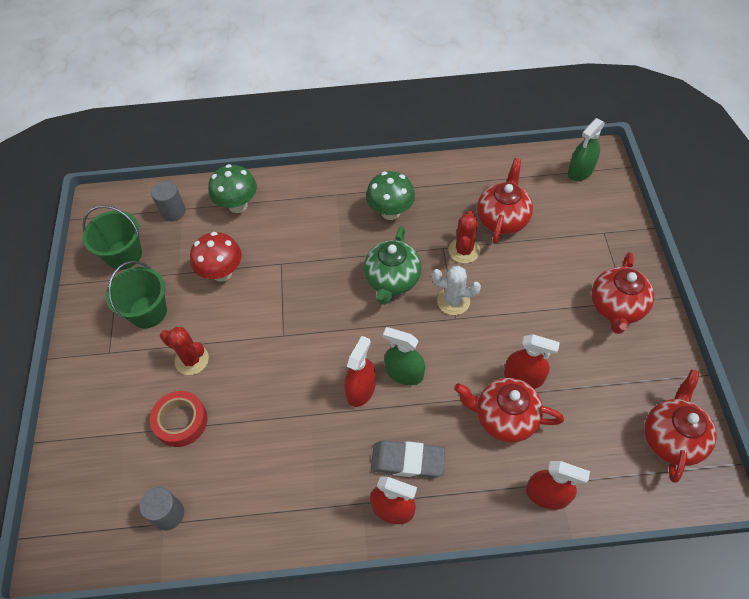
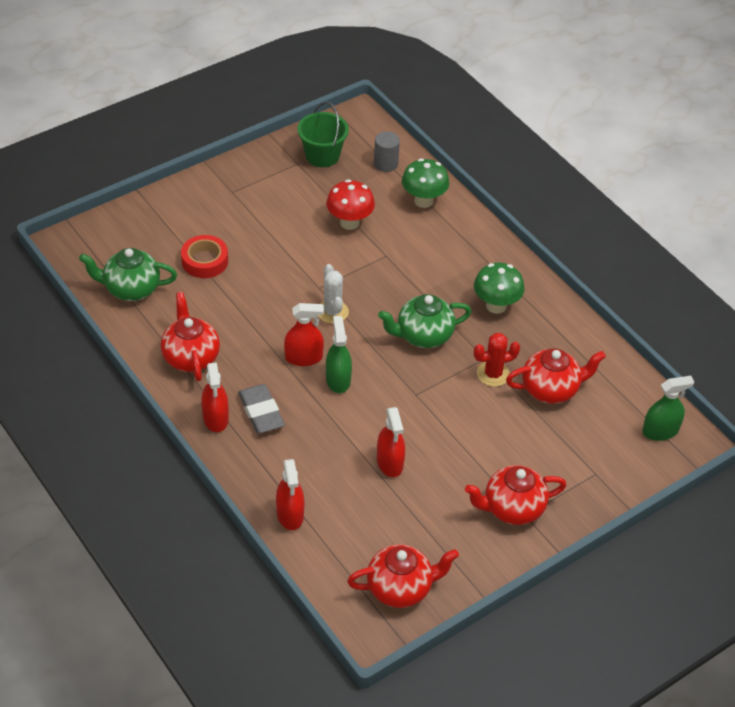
camera: 55 degrees right, 10 degrees down
green bucket [106,261,167,328] -> none
grey cylinder [139,487,184,531] -> green teapot [79,248,177,301]
red cactus [160,327,209,375] -> none
white cactus [431,266,481,315] -> white cactus moved to [318,264,349,324]
red teapot [454,378,564,443] -> red teapot moved to [161,292,220,381]
green spray bottle [568,118,605,181] -> green spray bottle turned 150 degrees clockwise [642,376,694,441]

